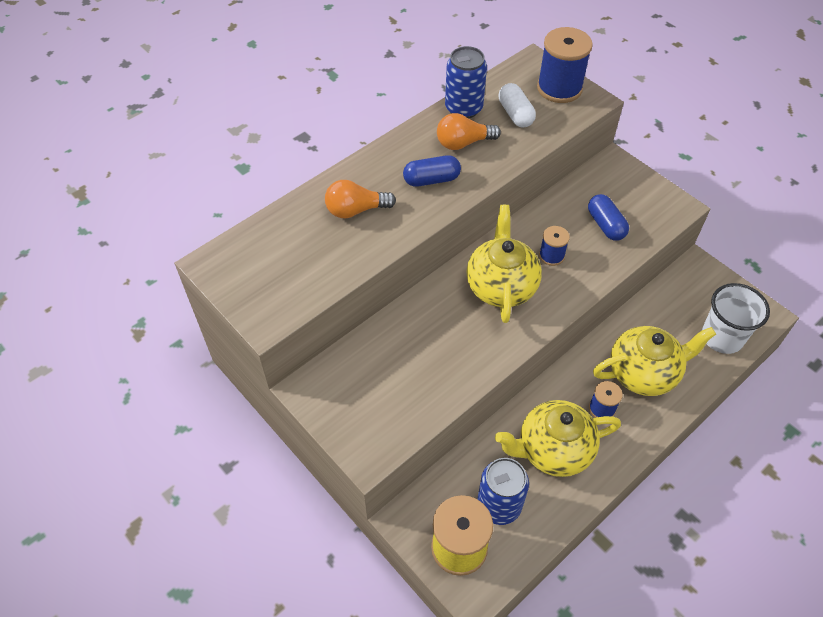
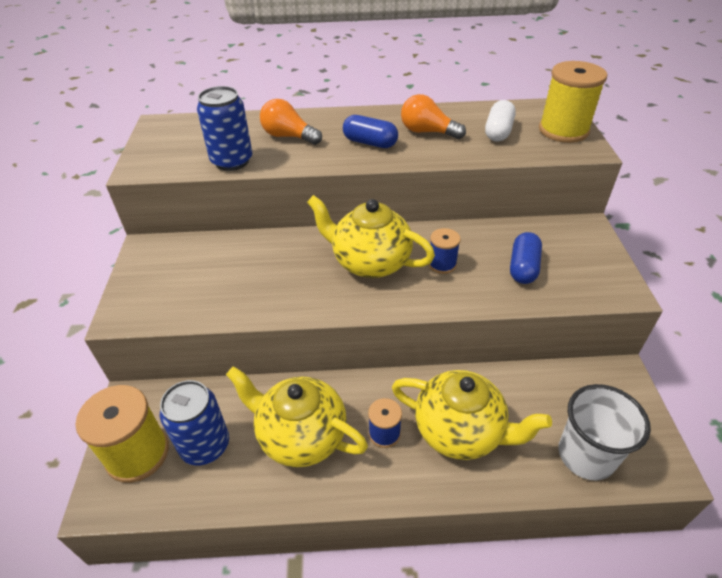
camera: 40 degrees right, 10 degrees down
blue can [445,46,487,118] -> blue can moved to [197,86,252,171]
yellow teapot [467,205,542,323] -> yellow teapot turned 105 degrees counterclockwise [307,195,435,278]
blue spool [537,27,593,103] -> yellow spool [539,61,607,143]

